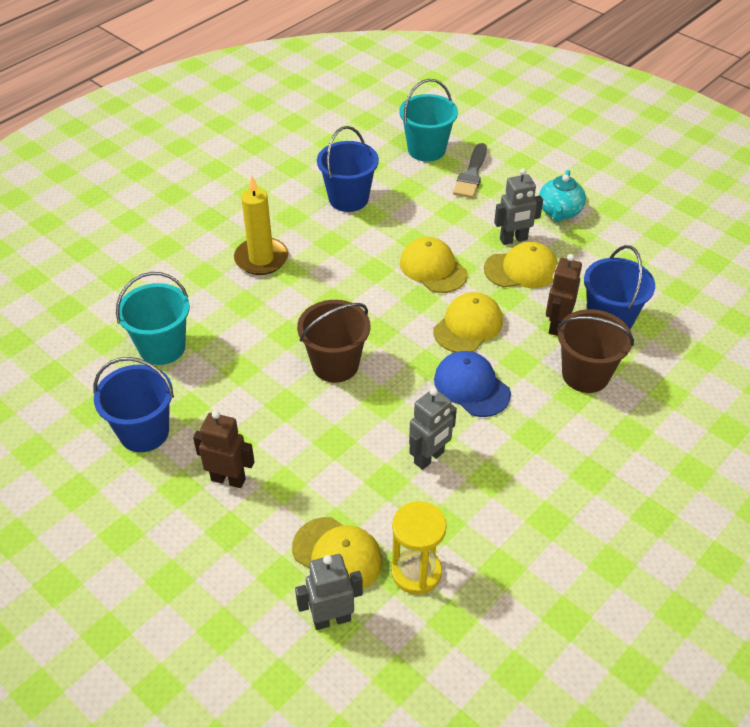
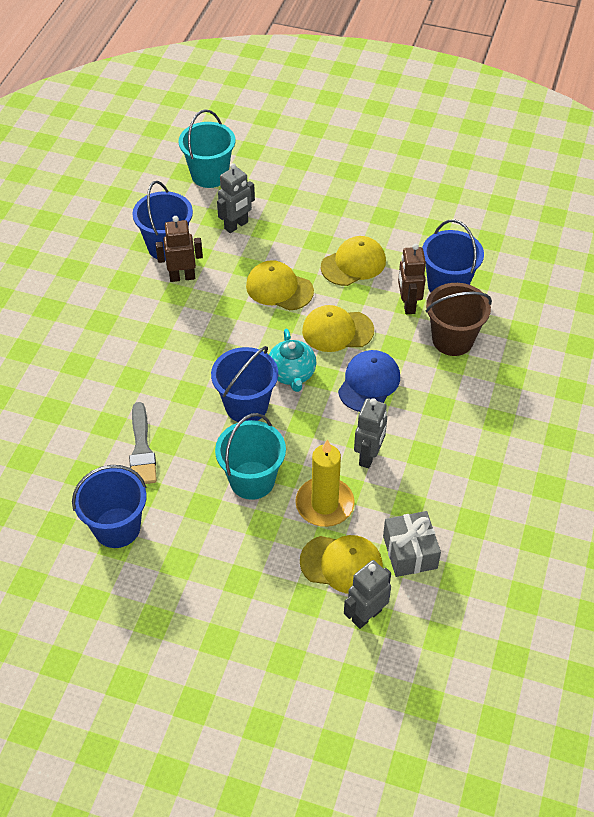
camera: 25 degrees left, 5 degrees up
turquoise bucket [116,272,190,365] -> turquoise bucket moved to [215,413,286,500]
brown robot [193,410,255,488] -> brown robot moved to [155,216,203,282]
yellow candle [234,176,288,275] -> yellow candle moved to [295,440,354,527]
brown bucket [297,300,370,383] -> blue bucket [211,346,278,422]
yellow hourglass [391,501,447,594] -> grey gift [383,511,441,577]
yellow cap [433,292,503,352] -> yellow cap turned 105 degrees counterclockwise [302,305,374,352]
blue cap [434,351,511,417] -> blue cap turned 90 degrees clockwise [338,350,400,412]
grey brush [453,143,487,198] -> grey brush moved to [129,402,157,484]
grey robot [494,168,543,245] -> grey robot moved to [217,163,255,233]
turquoise teapot [539,170,586,222] -> turquoise teapot moved to [269,329,316,392]

